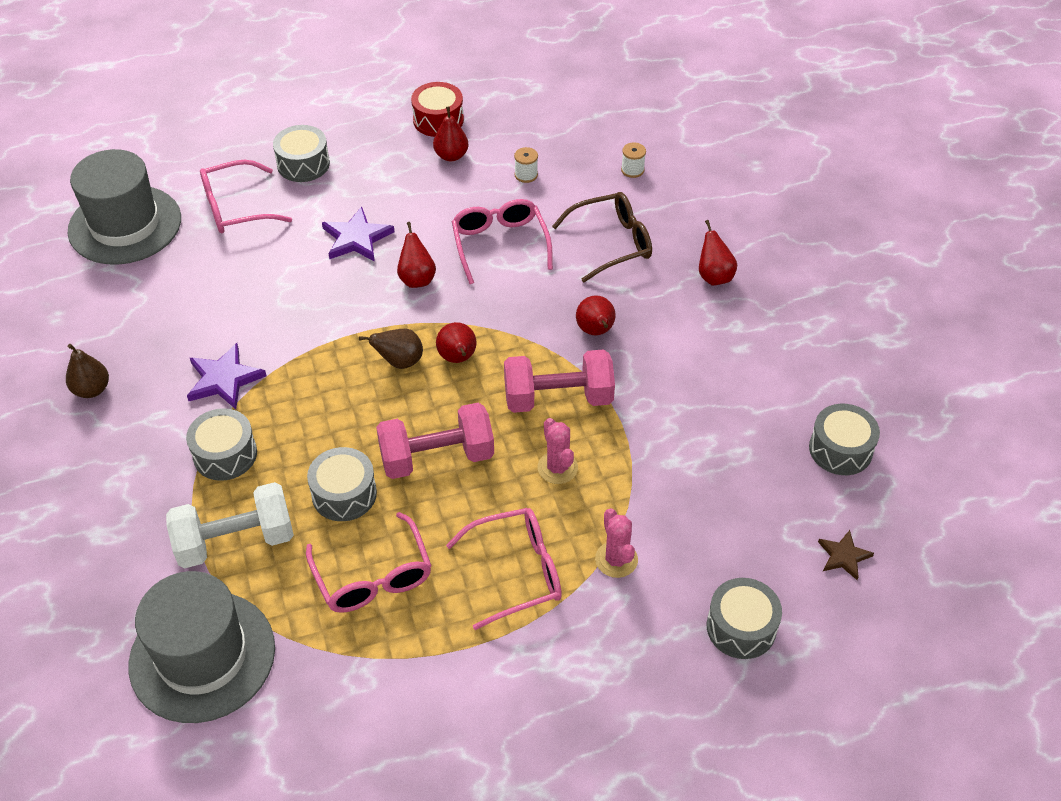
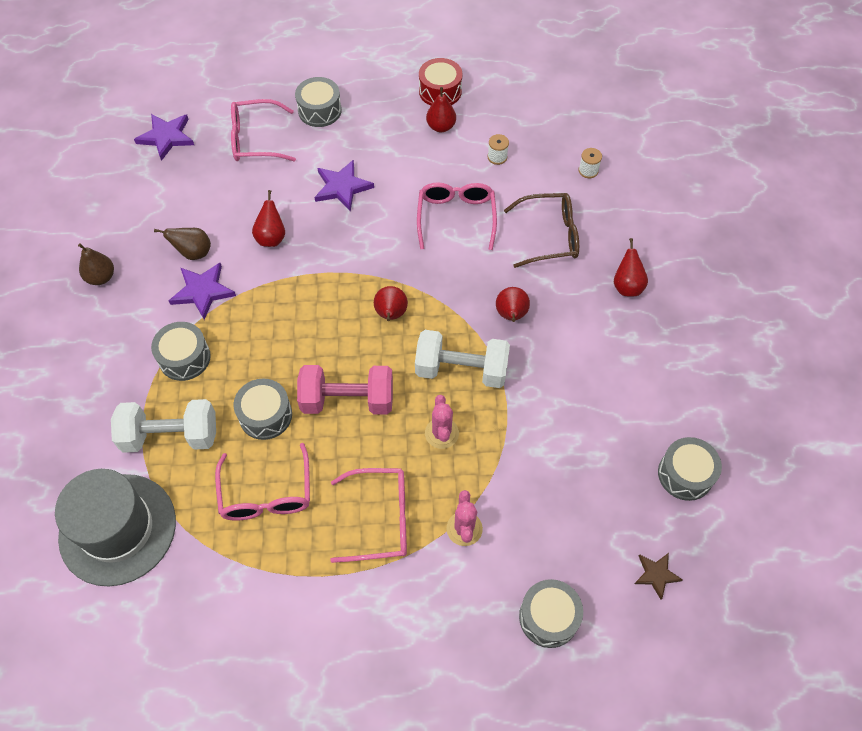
camera: 15 degrees right, 10 degrees up
grey hat [67,149,181,265] -> purple star [134,114,194,161]
brown pear [359,329,423,369] -> brown pear moved to [154,228,211,260]
red pear [397,222,436,288] -> red pear moved to [252,190,285,247]
pink dumbbell [504,349,615,413] -> white dumbbell [415,330,510,388]

